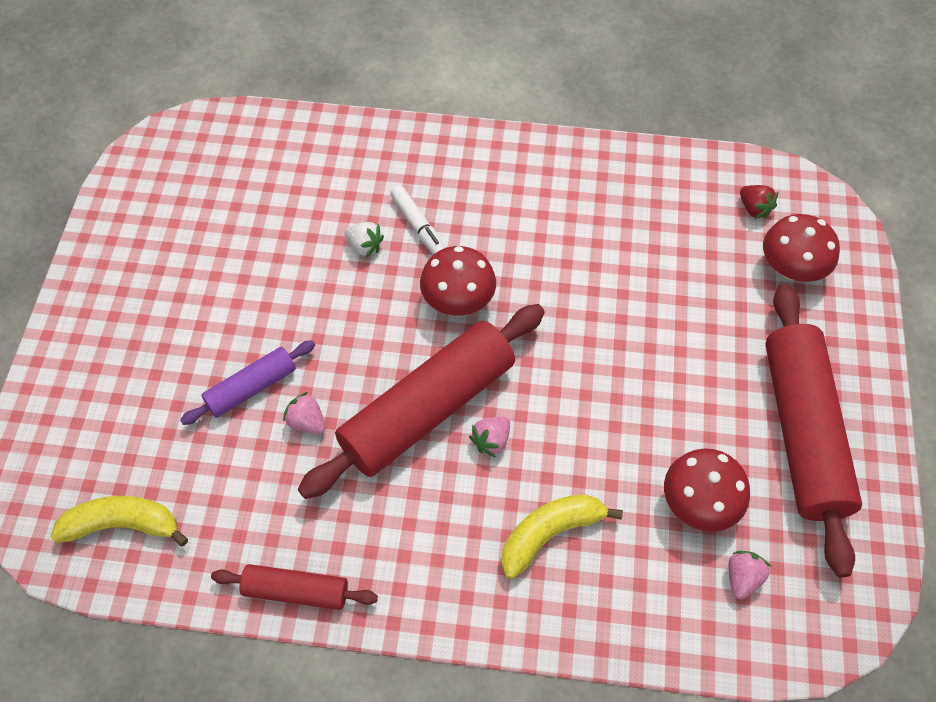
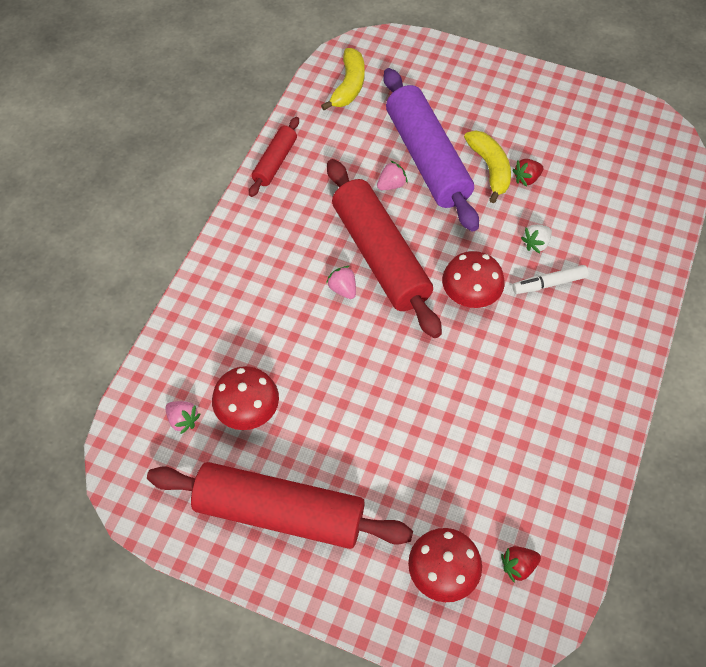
camera: 105 degrees right, 0 degrees up
purple rolling pin [180,340,315,425] -> purple rolling pin [383,68,479,232], size x2.01
yellow banana [501,494,623,579] -> yellow banana moved to [464,130,511,203]
none -> red strawberry [513,159,543,187]

